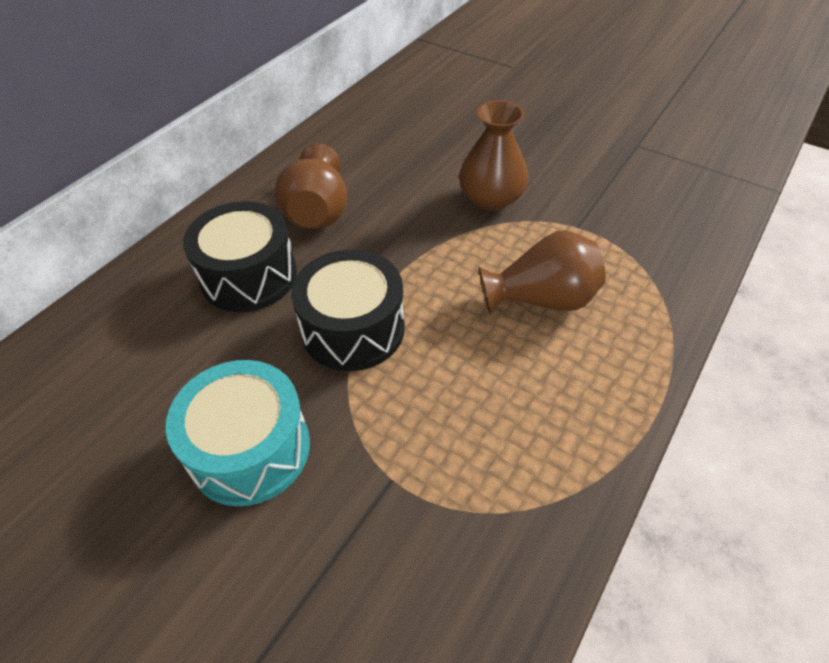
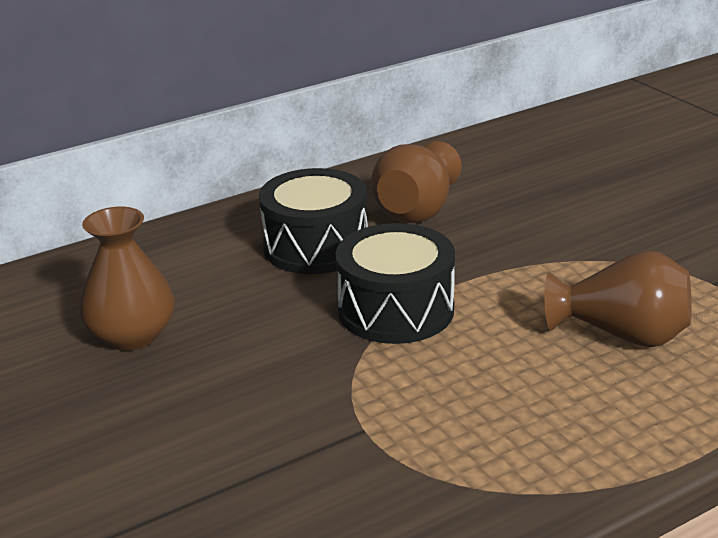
camera: 25 degrees right, 20 degrees down
turquoise drum [166,360,310,506] -> none
brown vase [459,100,528,211] -> brown vase moved to [79,206,174,351]

